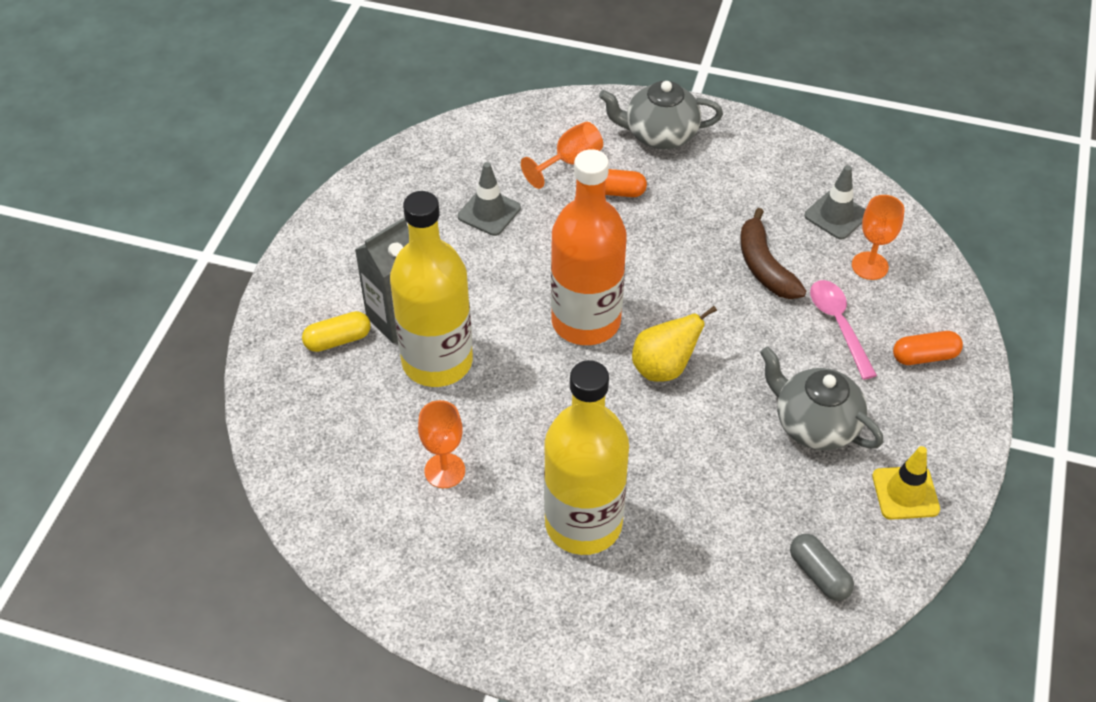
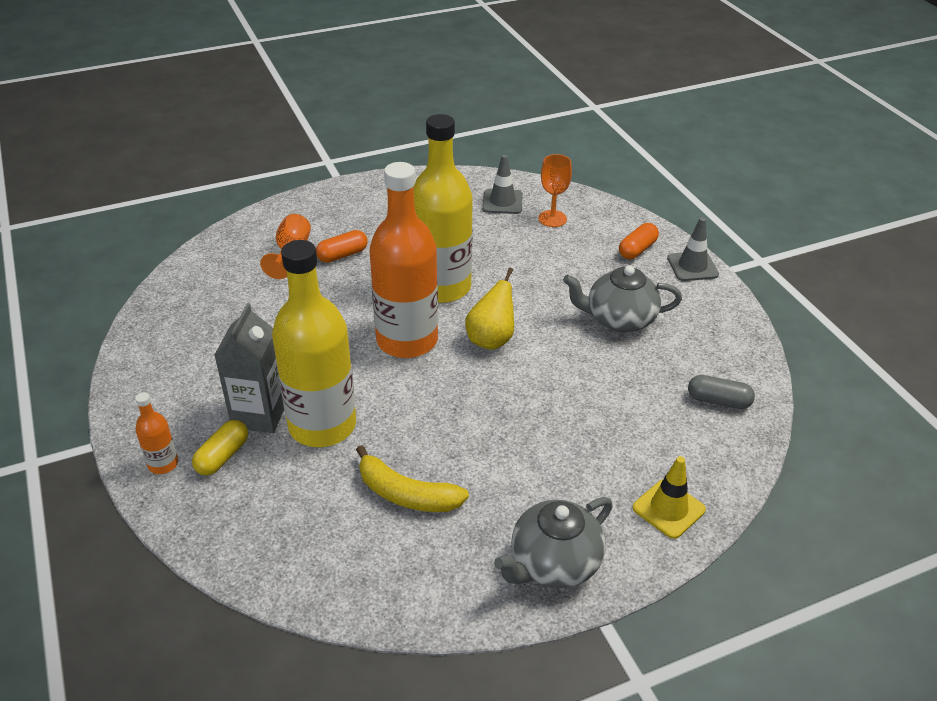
camera: 40 degrees left, 10 degrees down
orange goblet [418,400,465,488] -> yellow banana [356,445,469,512]
grey traffic cone [458,162,521,236] -> grey traffic cone moved to [667,217,719,281]
yellow bottle [544,360,629,555] -> yellow bottle moved to [413,114,473,303]
grey teapot [599,81,723,149] -> grey teapot moved to [494,497,613,588]
brown banana [740,208,806,299] -> none
pink spoon [810,280,877,380] -> none
yellow traffic cone [872,446,940,520] -> yellow traffic cone moved to [633,456,706,539]
none -> orange bottle [135,392,178,474]

